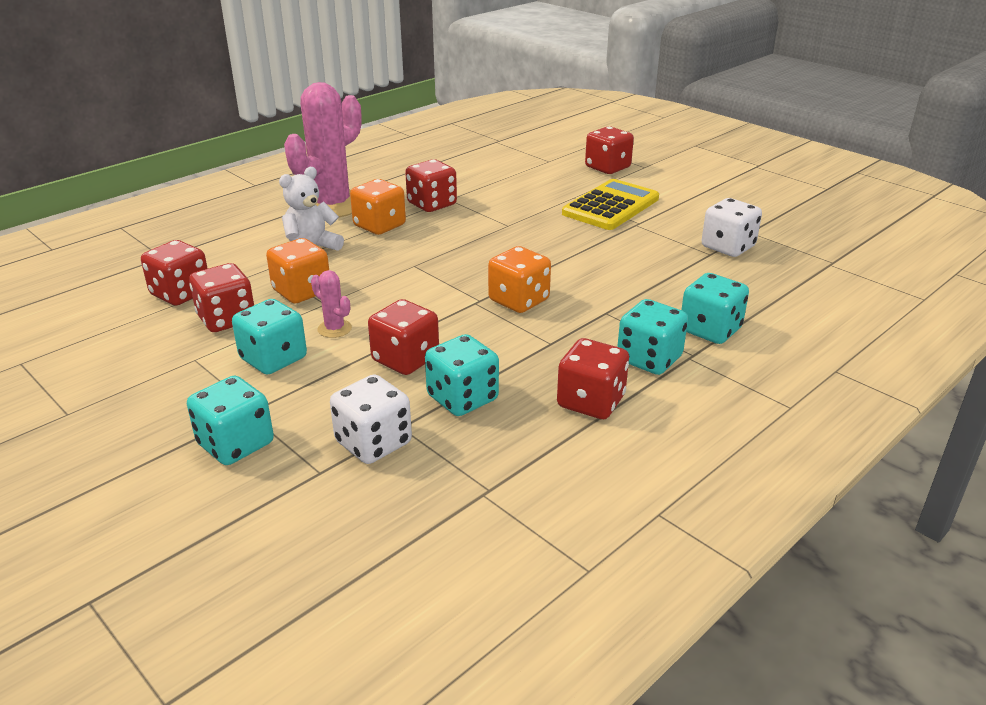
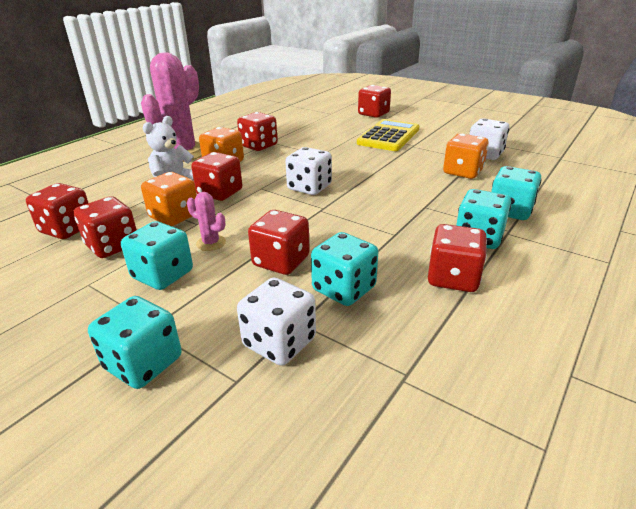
camera: 10 degrees left, 0 degrees up
orange dice [488,246,551,313] -> orange dice moved to [443,133,489,179]
none -> red dice [191,152,242,201]
none -> white dice [285,147,332,195]

